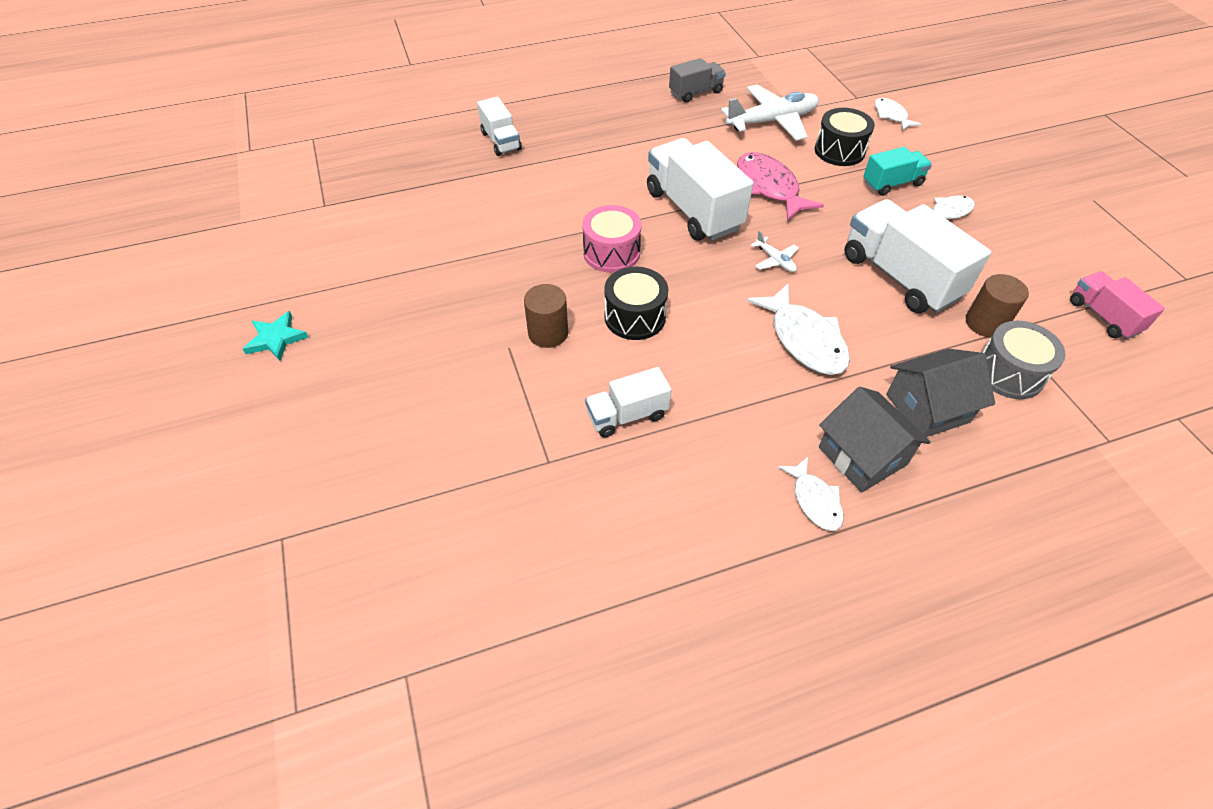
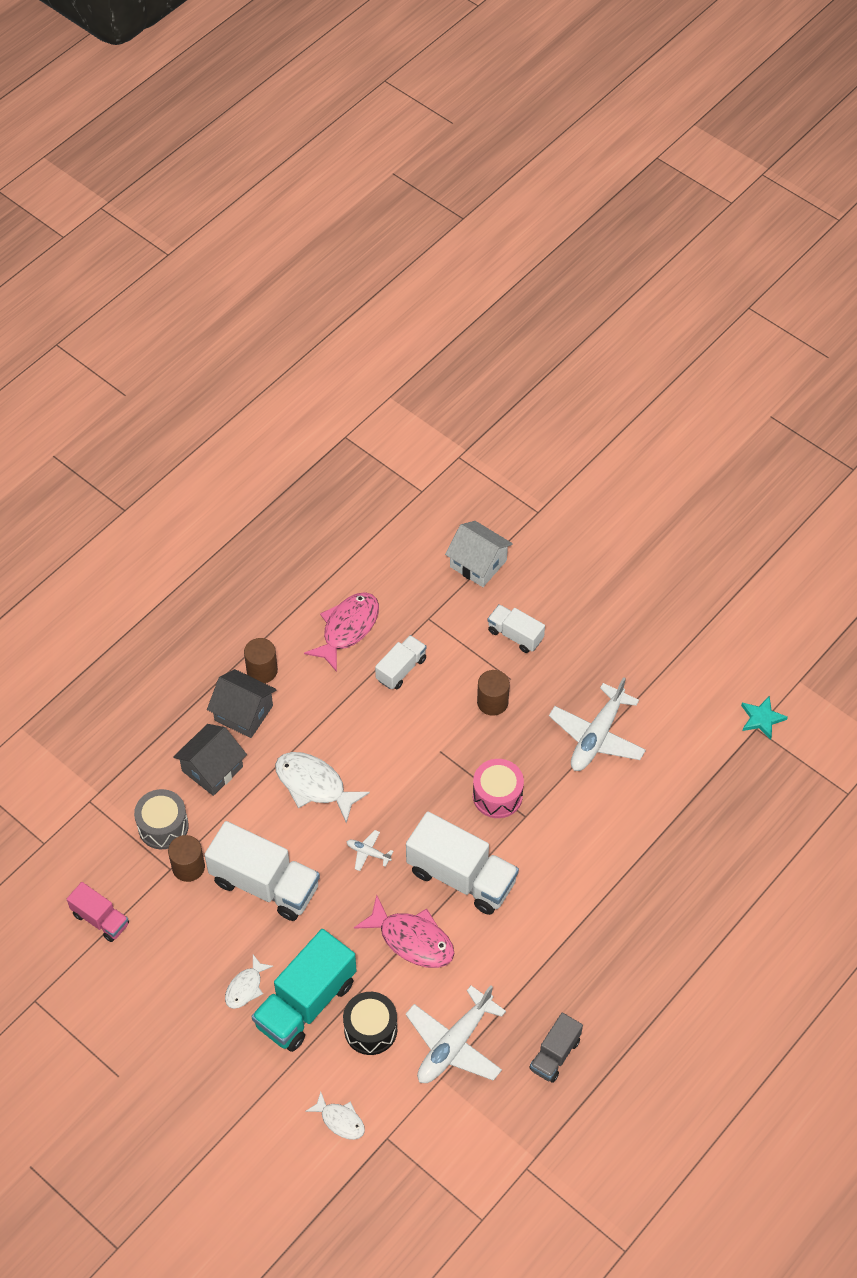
camera: 150 degrees right, 5 degrees up
turquoise star [243,311,309,361] -> turquoise star moved to [741,696,788,740]
white truck [477,97,522,156] -> white truck moved to [487,604,545,653]
black drum [604,267,668,340] -> none
white fish [778,457,843,531] -> brown cylinder [244,638,278,683]
turquoise truck [863,147,932,196] -> turquoise truck [252,929,357,1052], size x1.81
none -> pink fish [304,592,379,672]
none -> white house [445,521,513,587]
none -> white plane [549,677,646,771]

